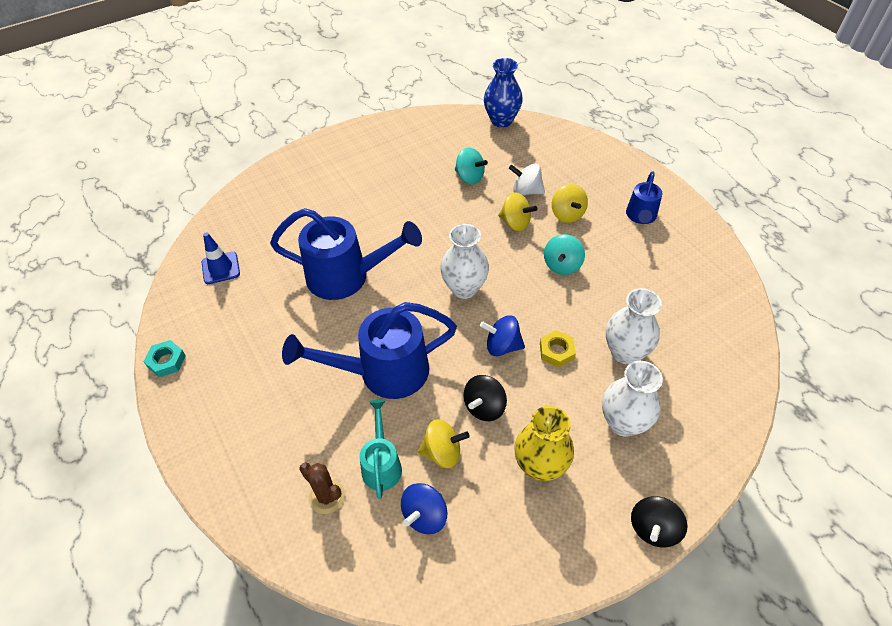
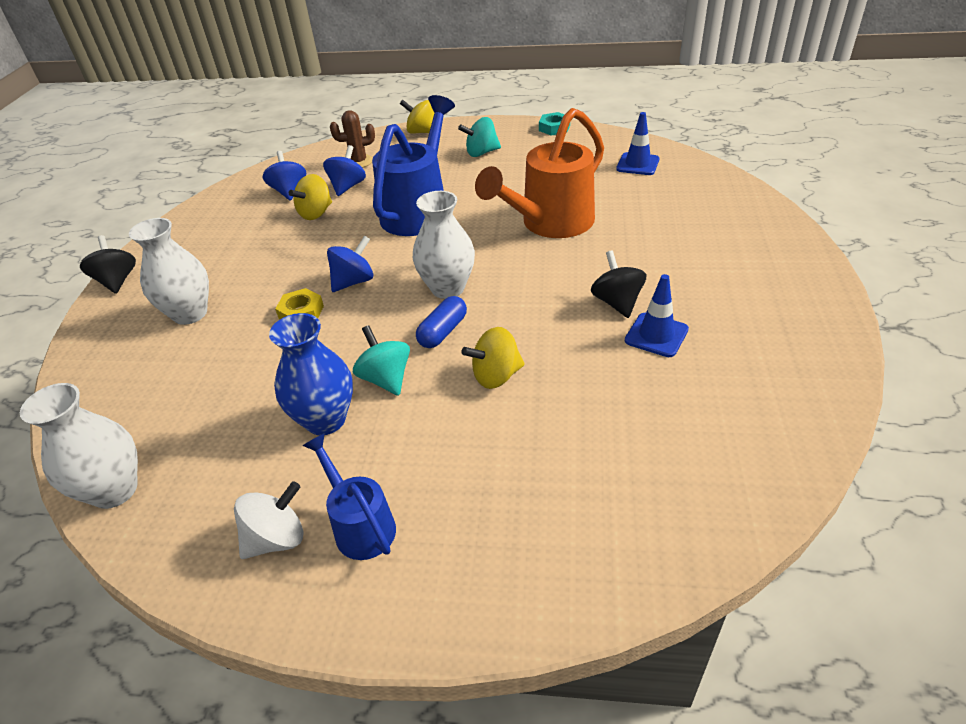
camera: 130 degrees right, 10 degrees down
blue watering can [270,208,422,300] -> orange watering can [475,108,604,238]
turquoise watering can [359,400,402,499] -> blue spinning top [323,145,366,196]
turquoise spinning top [455,148,488,184] -> turquoise spinning top moved to [458,117,501,157]
black spinning top [464,375,507,421] -> black spinning top moved to [591,250,646,318]
blue vase [484,58,523,128] -> blue vase moved to [269,313,353,435]
white spinning top [509,164,545,195] -> white spinning top moved to [234,481,303,559]
yellow vase [514,406,574,481] -> none
yellow spinning top [552,184,588,223] -> yellow spinning top moved to [400,100,434,134]
white vase [606,288,662,364] -> white vase moved to [20,383,138,509]
none -> blue capsule [416,296,467,348]
none -> blue traffic cone [625,274,689,357]

